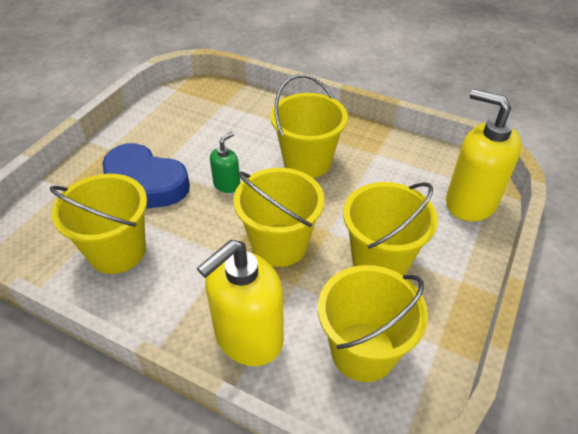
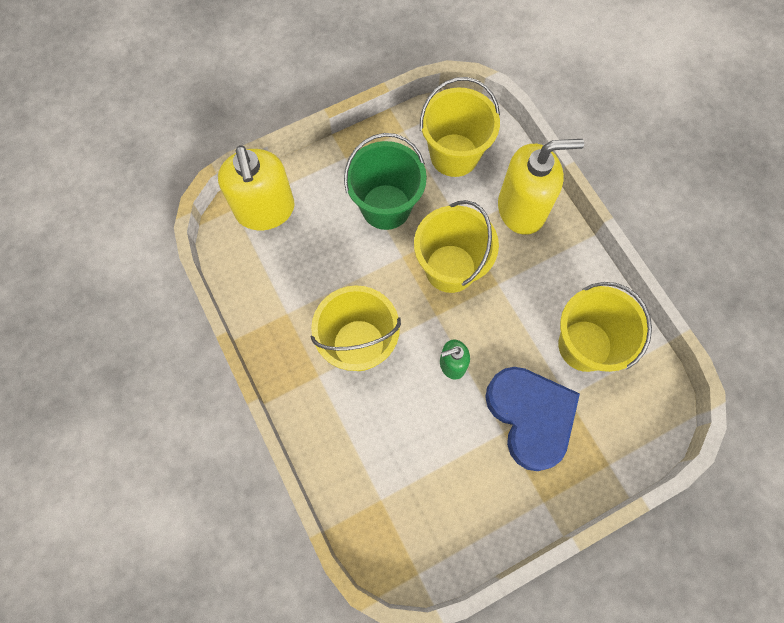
camera: 145 degrees left, 25 degrees up
yellow bucket [343,182,438,275] -> green bucket [344,133,427,230]

